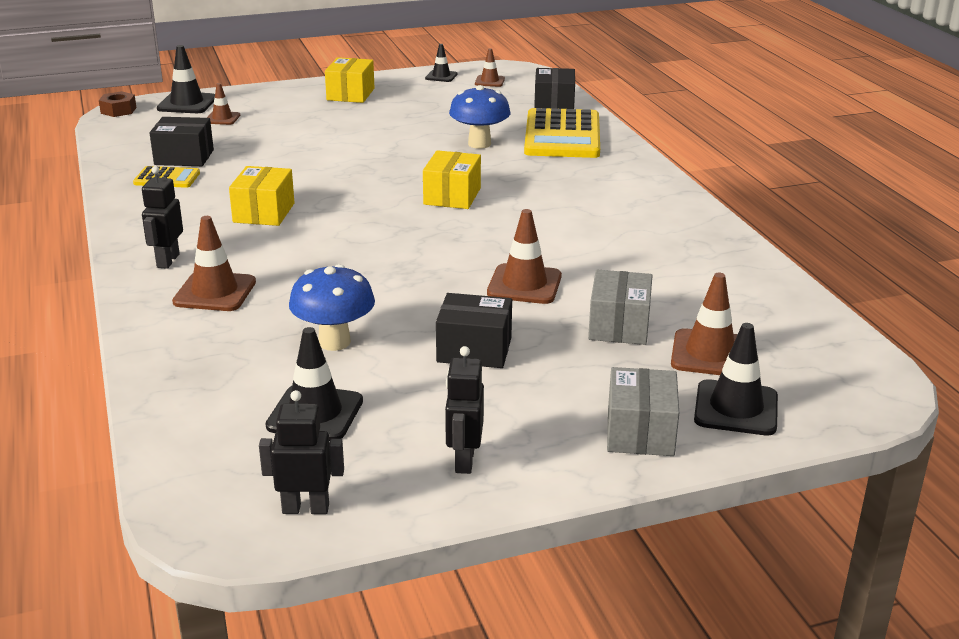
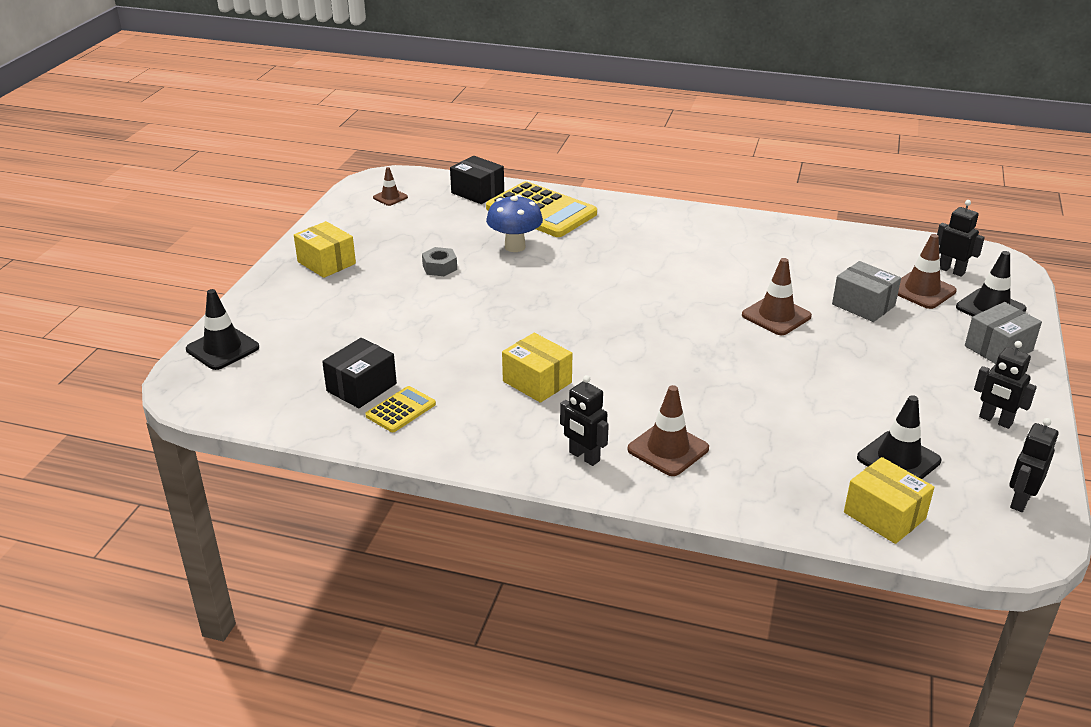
camera: 55 degrees left, 5 degrees up
brown nut [99,91,137,117] -> none
brown traffic cone [207,83,240,125] -> none
blue mushroom [289,264,375,351] -> none
yellow box [423,150,481,209] -> yellow box moved to [844,457,934,544]
black traffic cone [425,44,457,82] -> none
black box [436,293,512,368] -> none
grey box [607,367,679,456] -> grey box turned 75 degrees counterclockwise [965,302,1042,364]
none -> grey nut [422,247,457,276]
none -> black robot [937,200,985,277]

